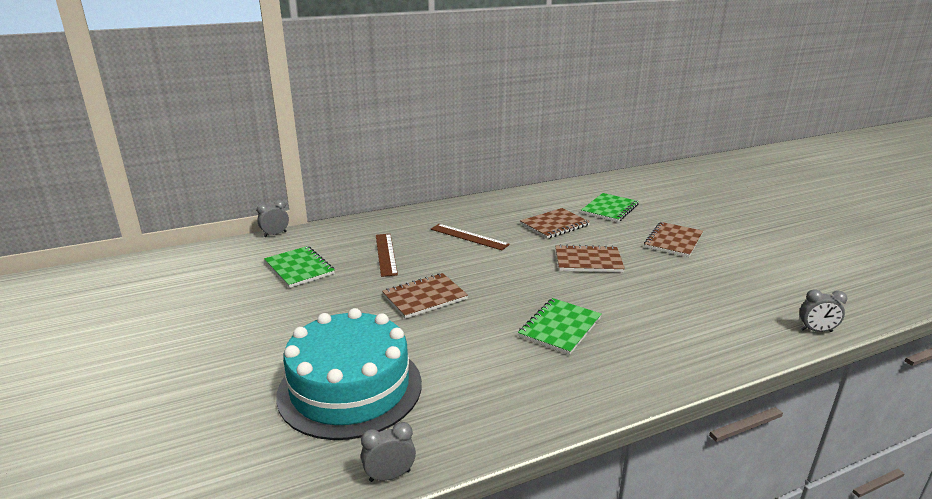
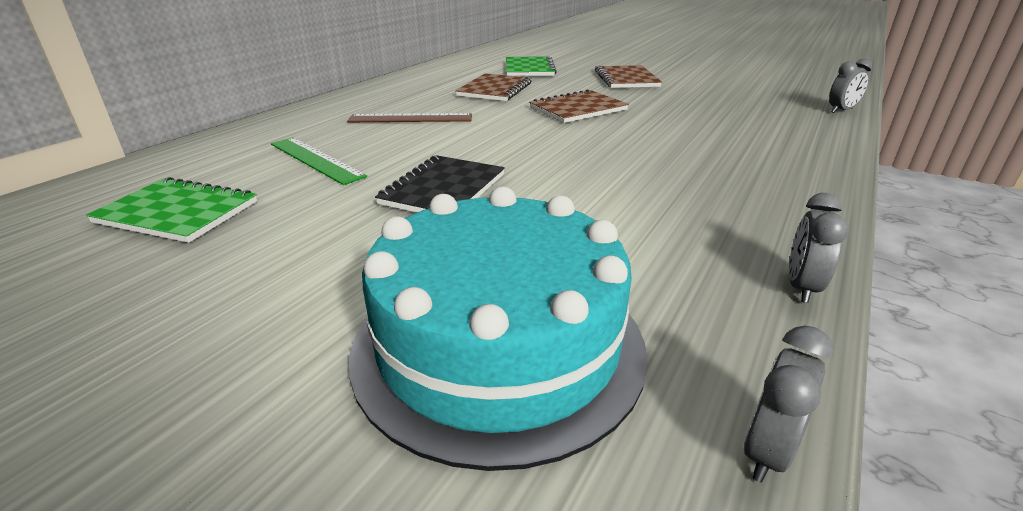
camera: 35 degrees left, 5 degrees up
grey clock [257,200,289,237] -> grey clock moved to [789,193,849,303]
brown ruler [376,234,398,277] -> green ruler [271,137,367,185]
brown notebook [382,273,468,319] -> black notebook [375,155,505,212]
green notebook [518,298,601,355] -> none

